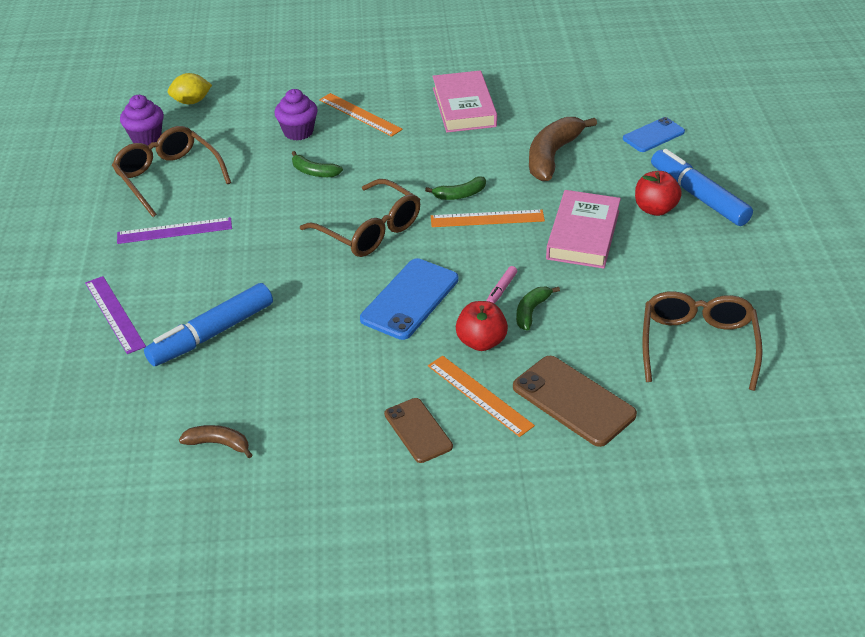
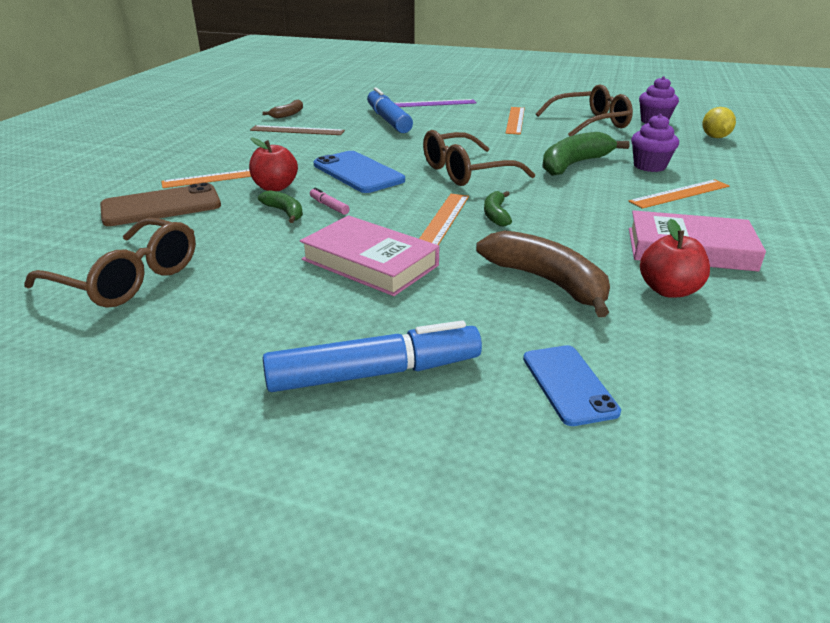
camera: 110 degrees right, 10 degrees down
purple ruler [117,217,232,244] -> orange ruler [506,107,525,135]
green banana [292,151,343,177] -> green banana [542,132,630,176], size x1.88
brown phone [384,398,453,463] -> none
red apple [635,171,682,216] -> red apple moved to [640,219,710,298]
none -> brown ruler [250,125,345,135]

